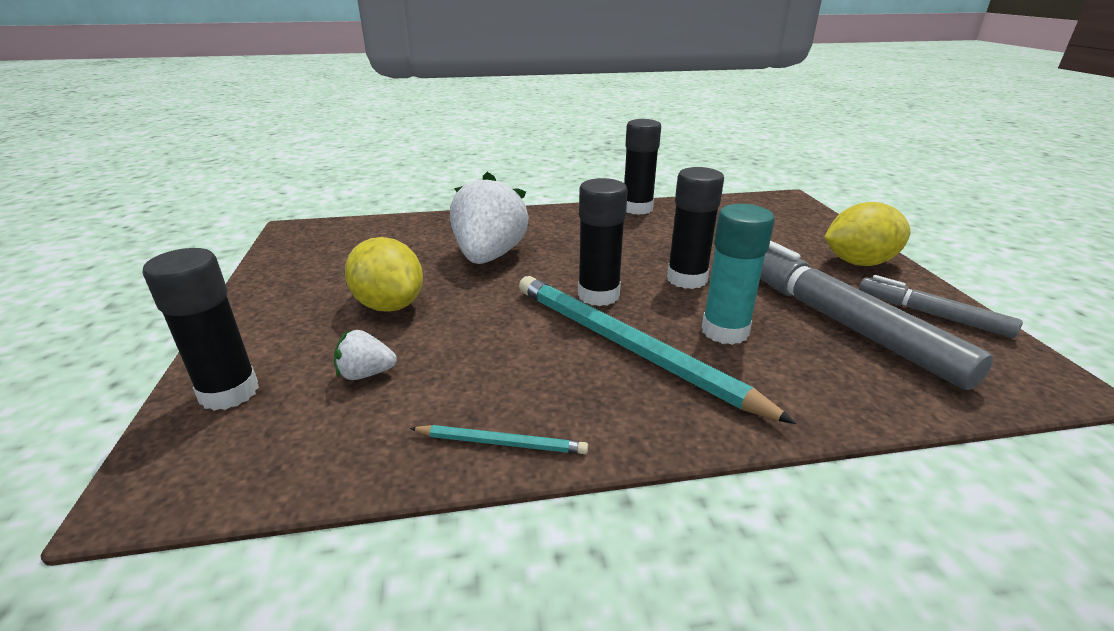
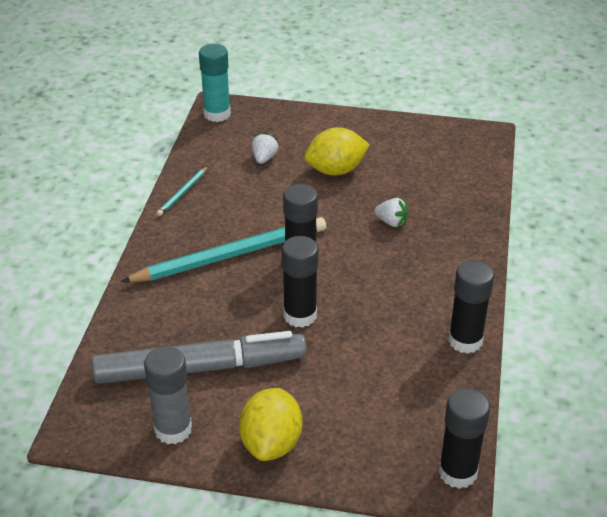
camera: 110 degrees right, 10 degrees up
black glue stick [142,248,259,411] -> black glue stick moved to [438,388,490,489]
white strawberry [450,172,529,264] -> white strawberry [374,198,408,227], size x0.45
turquoise glue stick [702,204,775,345] -> turquoise glue stick moved to [199,44,231,122]
grey marker [859,275,1023,338] -> grey glue stick [144,346,192,444]

